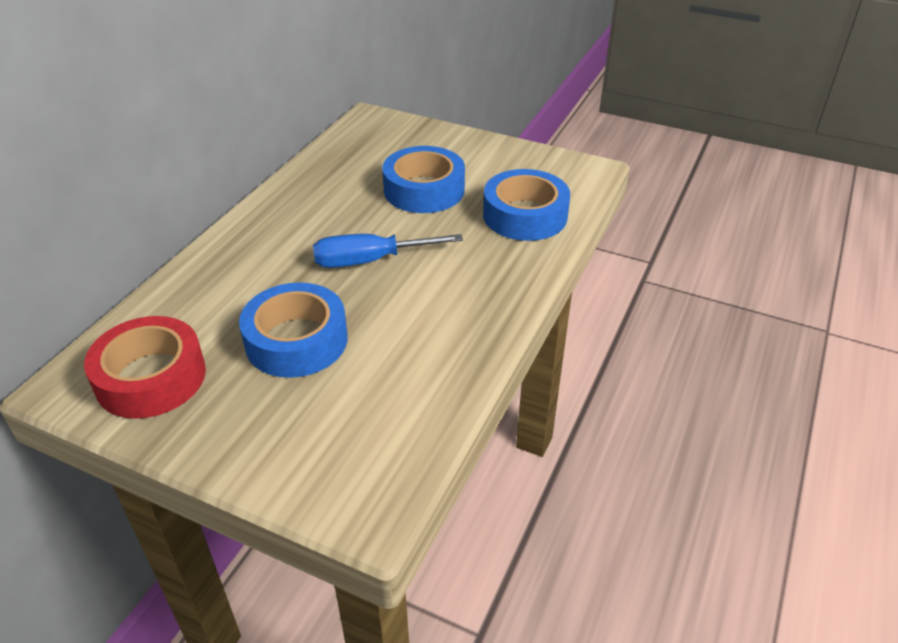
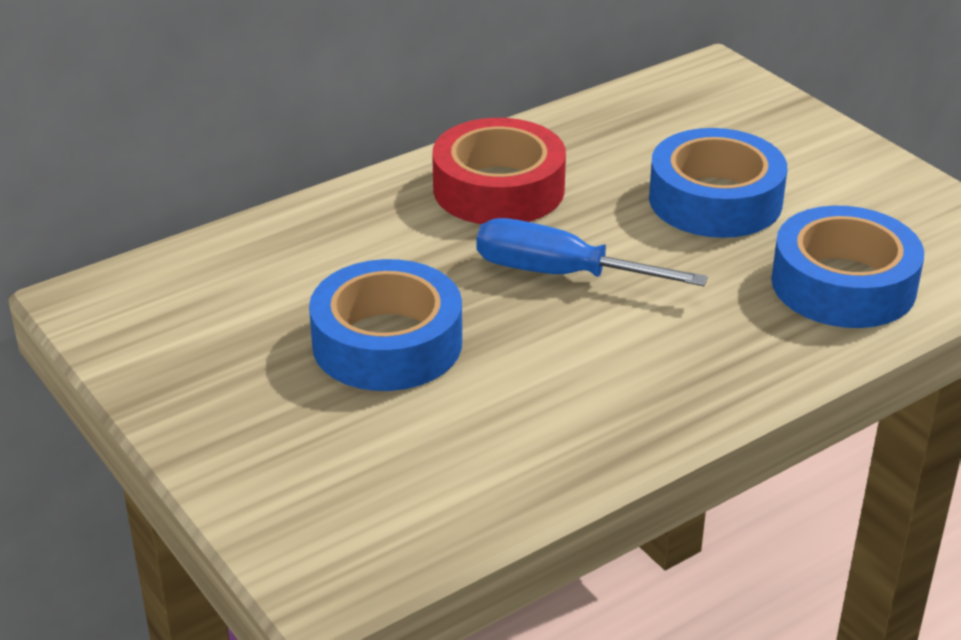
camera: 30 degrees right, 5 degrees down
red tape [84,316,206,419] -> red tape moved to [432,118,566,224]

